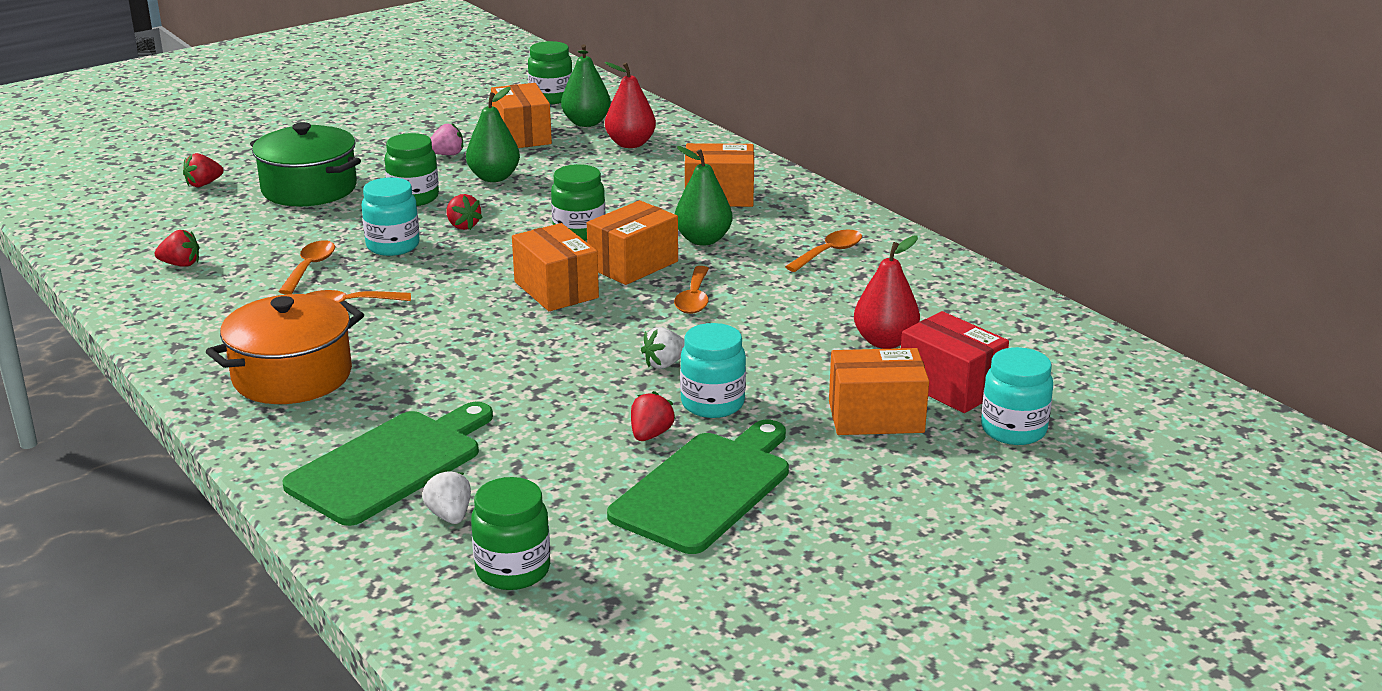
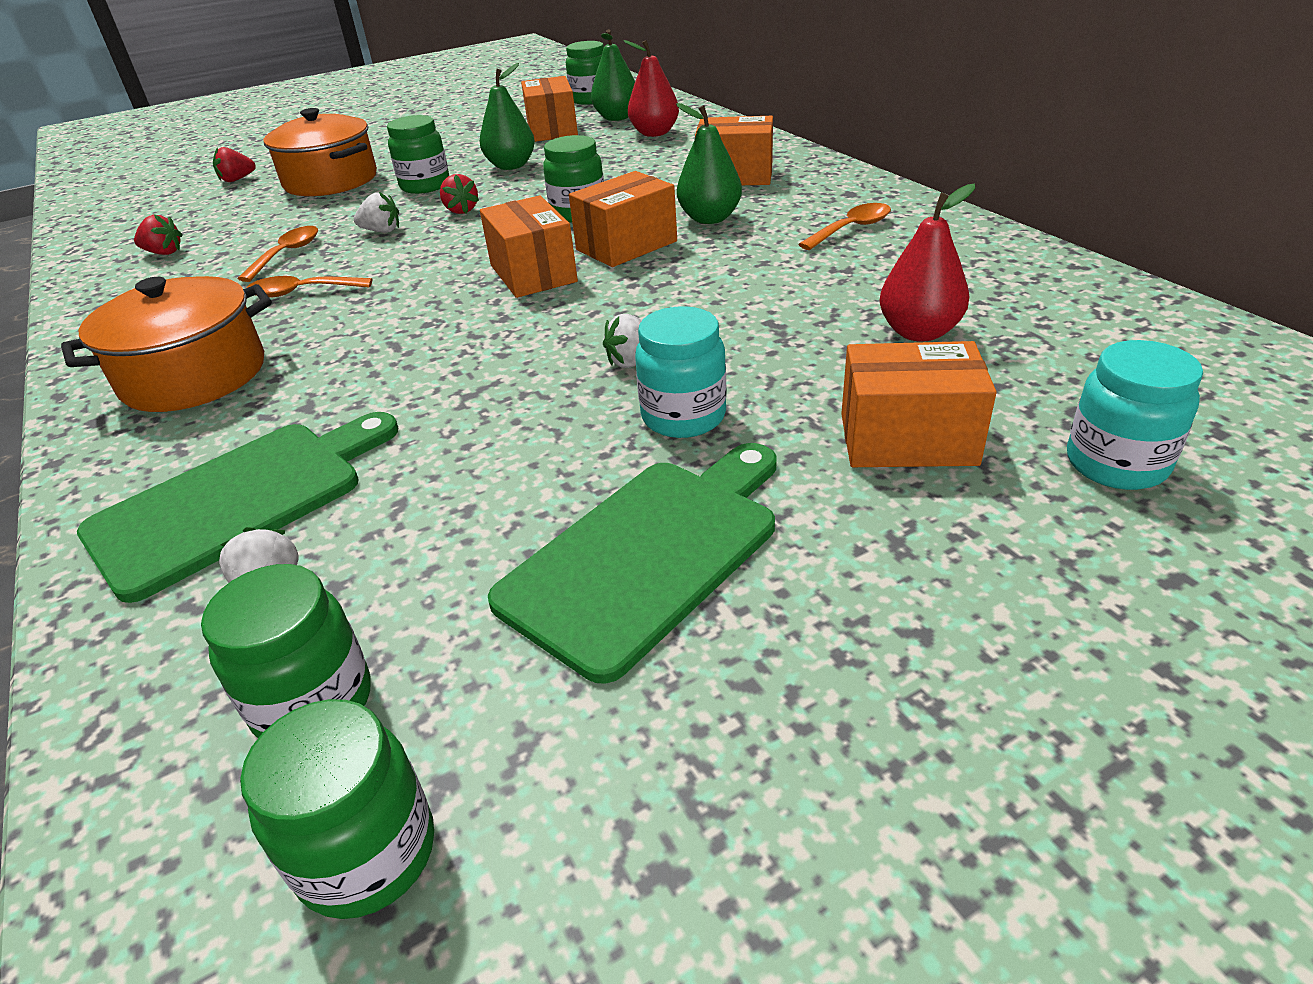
camera: 10 degrees right, 10 degrees up
green pot [250,122,361,206] -> orange pot [263,108,377,196]
turquoise jar [362,177,420,256] -> white strawberry [354,192,399,233]
pink strawberry [430,123,463,155] -> none
red strawberry [631,391,676,441] -> none
orange spoon [674,266,709,314] -> none
red box [901,311,1009,413] -> none
none -> green jar [240,699,434,919]

